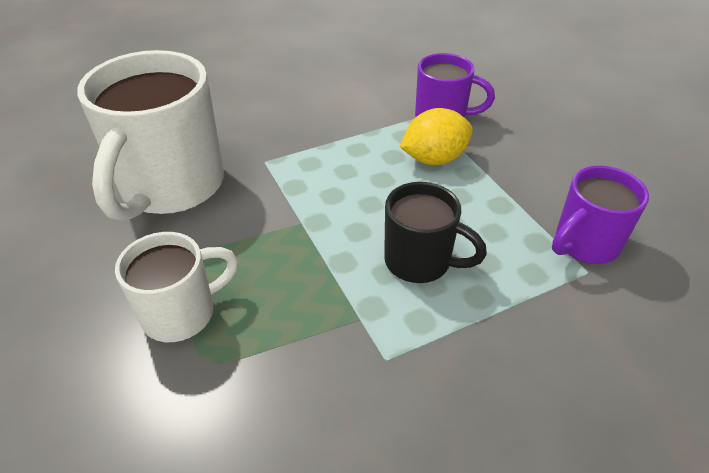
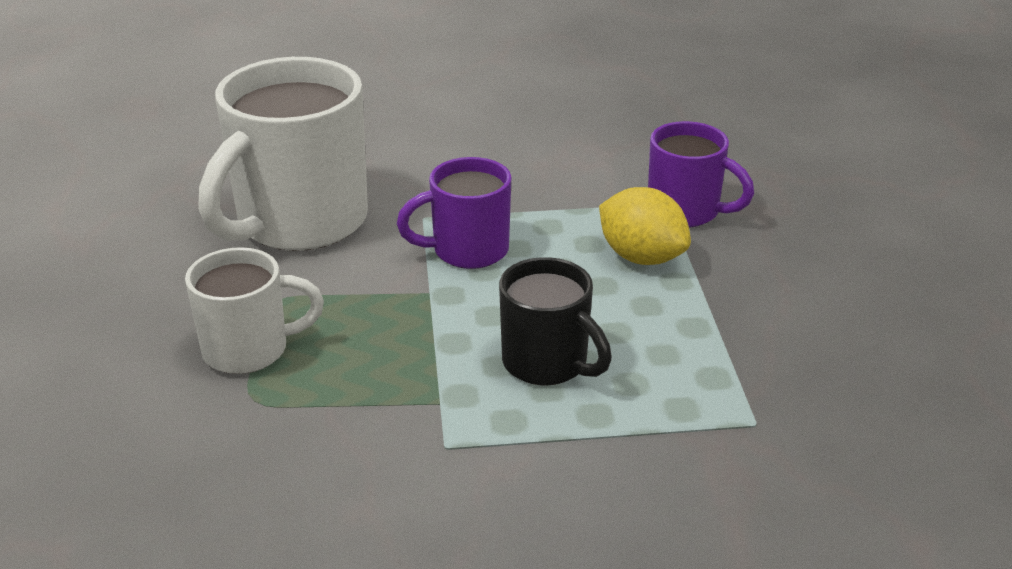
camera: 20 degrees right, 10 degrees down
yellow lemon [400,108,473,165] -> yellow lemon turned 45 degrees clockwise [599,187,691,265]
purple mug [552,166,649,264] -> purple mug moved to [396,157,511,269]

